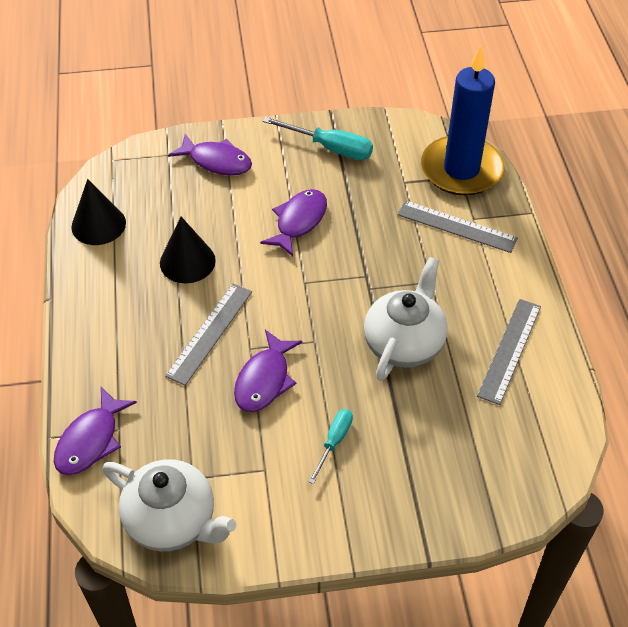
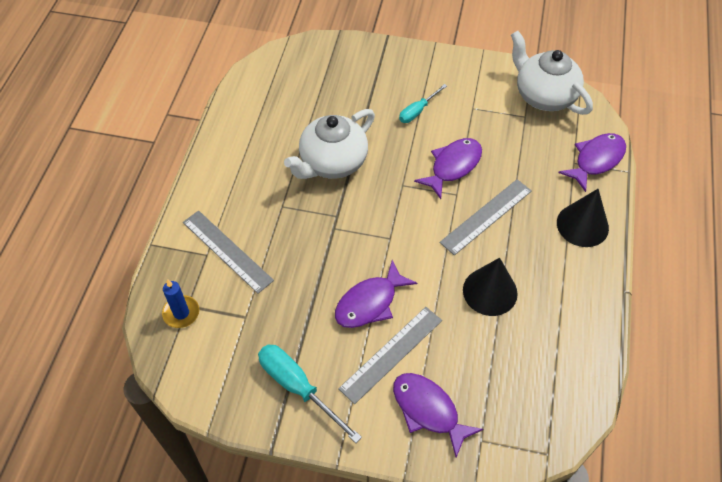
camera: 160 degrees left, 5 degrees up
black cone [71,179,126,245] -> black cone moved to [557,189,609,247]
blue candle [421,46,504,196] -> blue candle [162,279,199,328], size x0.42
grey ruler [477,299,541,405] -> grey ruler moved to [338,307,442,404]

